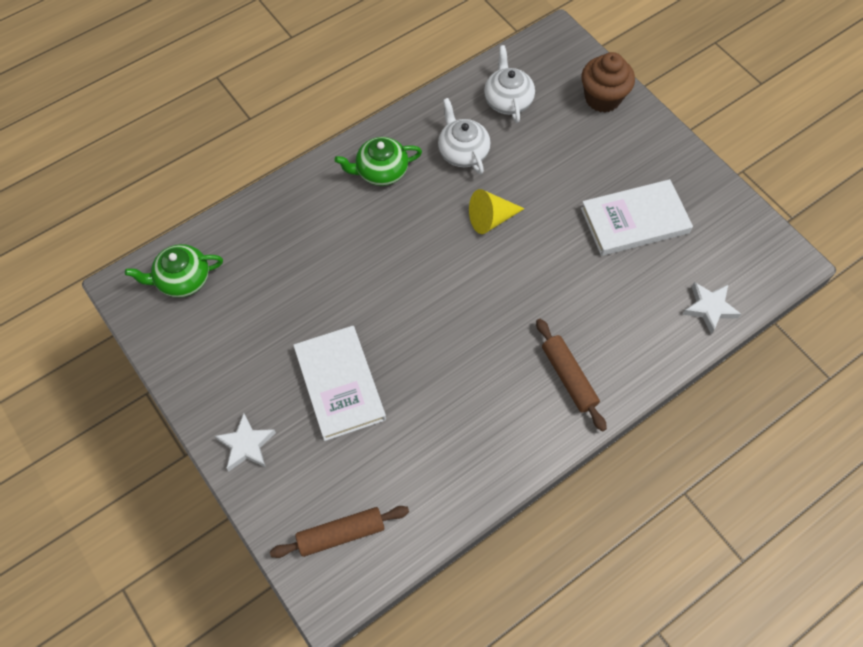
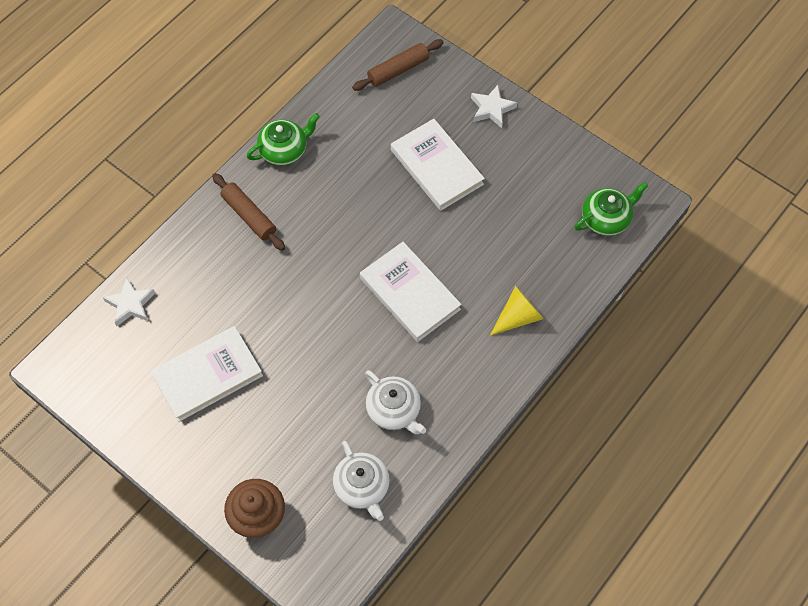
camera: 165 degrees right, 0 degrees up
green teapot [335,137,422,186] -> green teapot moved to [247,113,320,166]
yellow cone [469,189,525,234] -> yellow cone moved to [490,286,544,336]
none -> white book [360,242,462,342]

